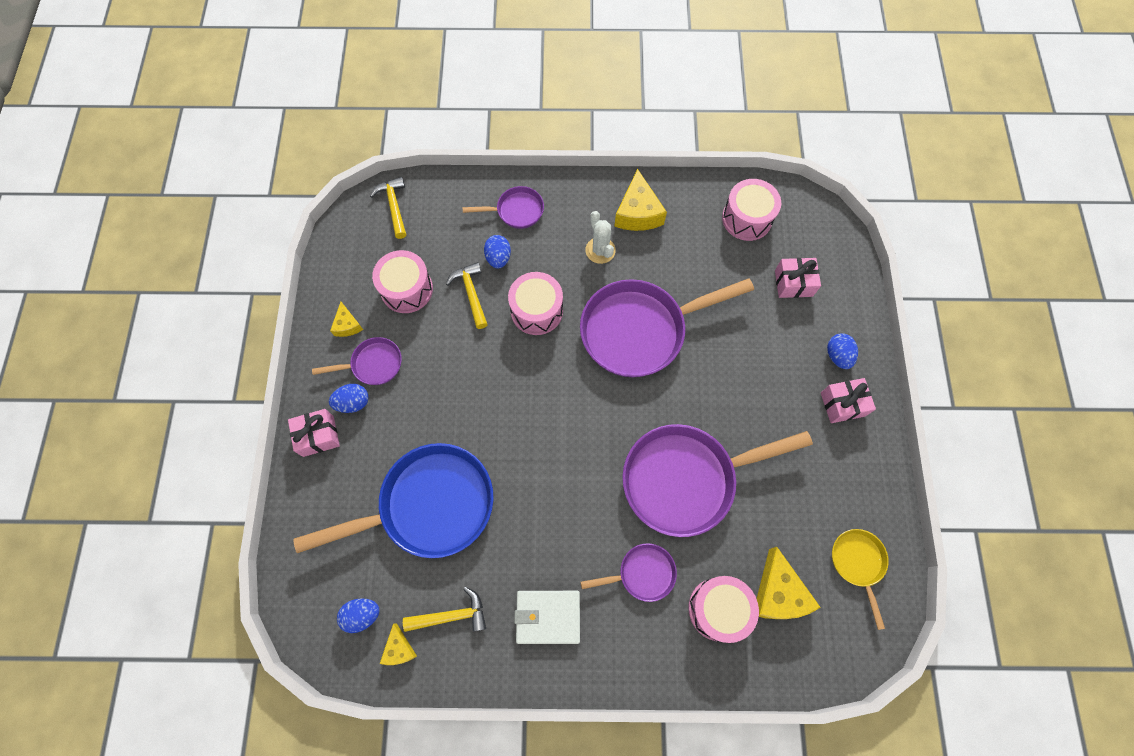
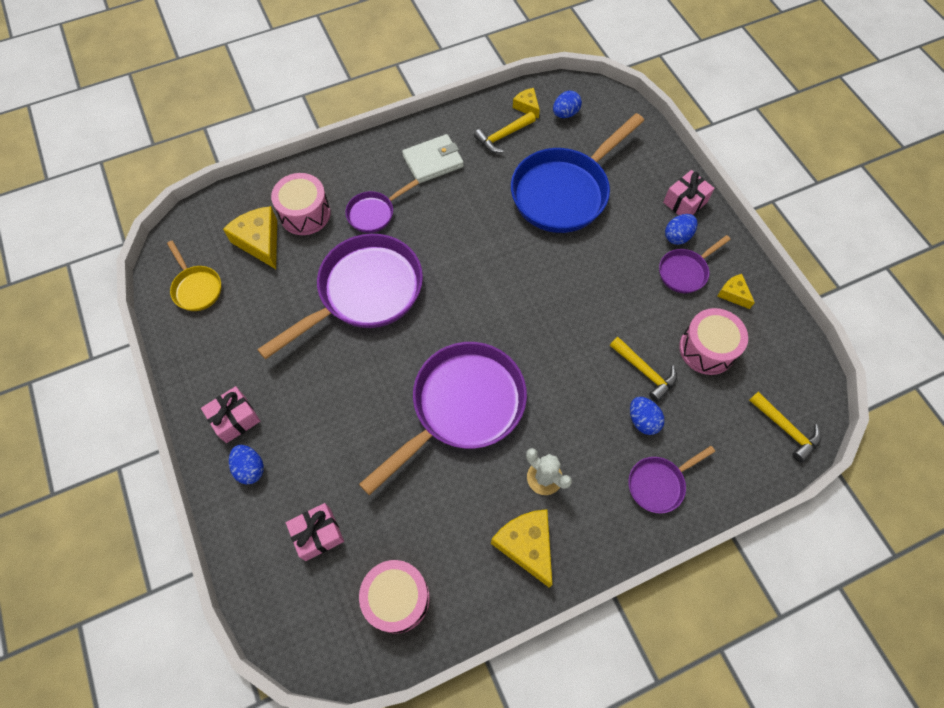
camera: 155 degrees right, 5 degrees down
pink drum [508,272,563,335] -> none

